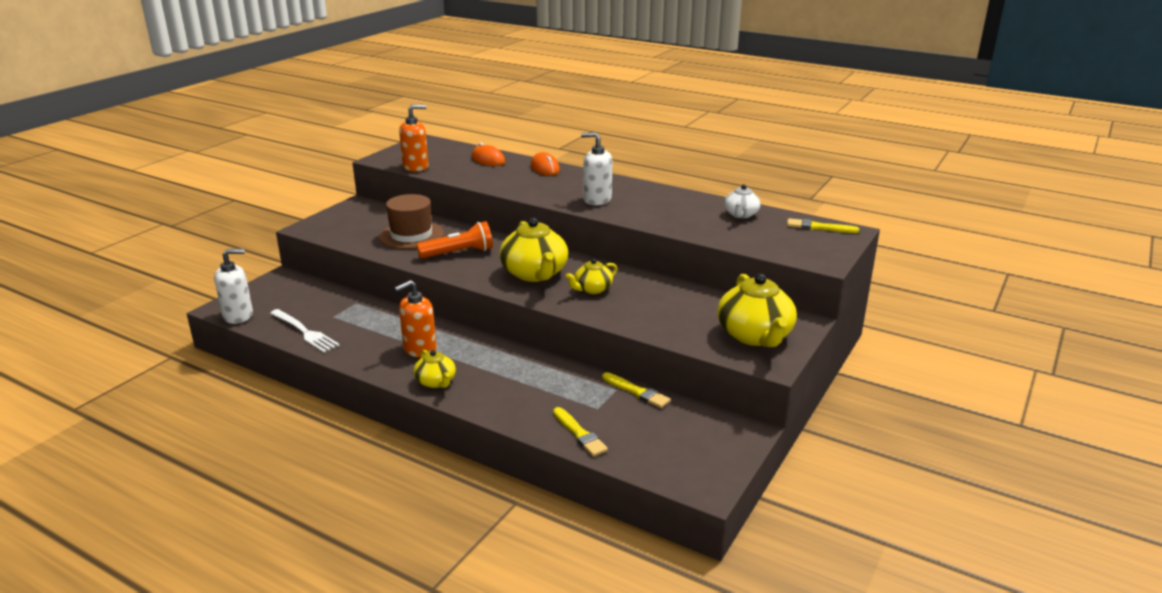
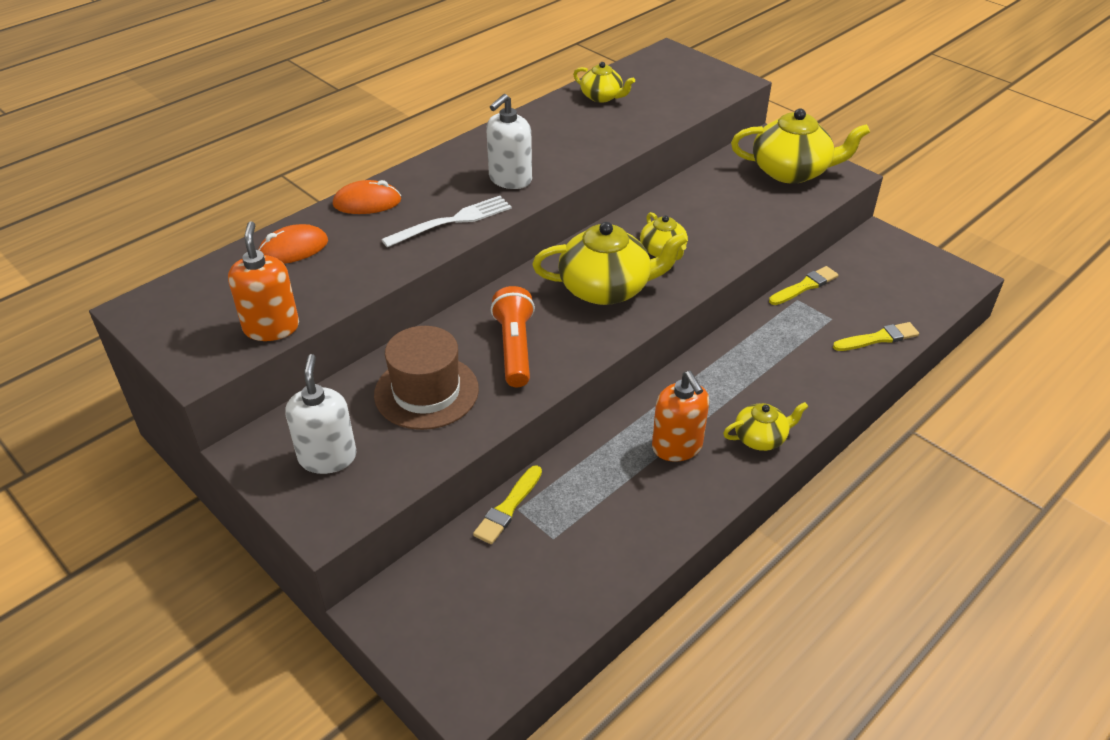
camera: 75 degrees left, 15 degrees up
white soap dispenser [214,249,253,324] -> white soap dispenser moved to [285,354,357,474]
white fork [270,309,340,353] -> white fork moved to [381,196,512,248]
white teapot [724,185,761,218] -> yellow teapot [573,62,635,103]
yellow brush [787,218,859,233] -> yellow brush moved to [473,465,542,544]

